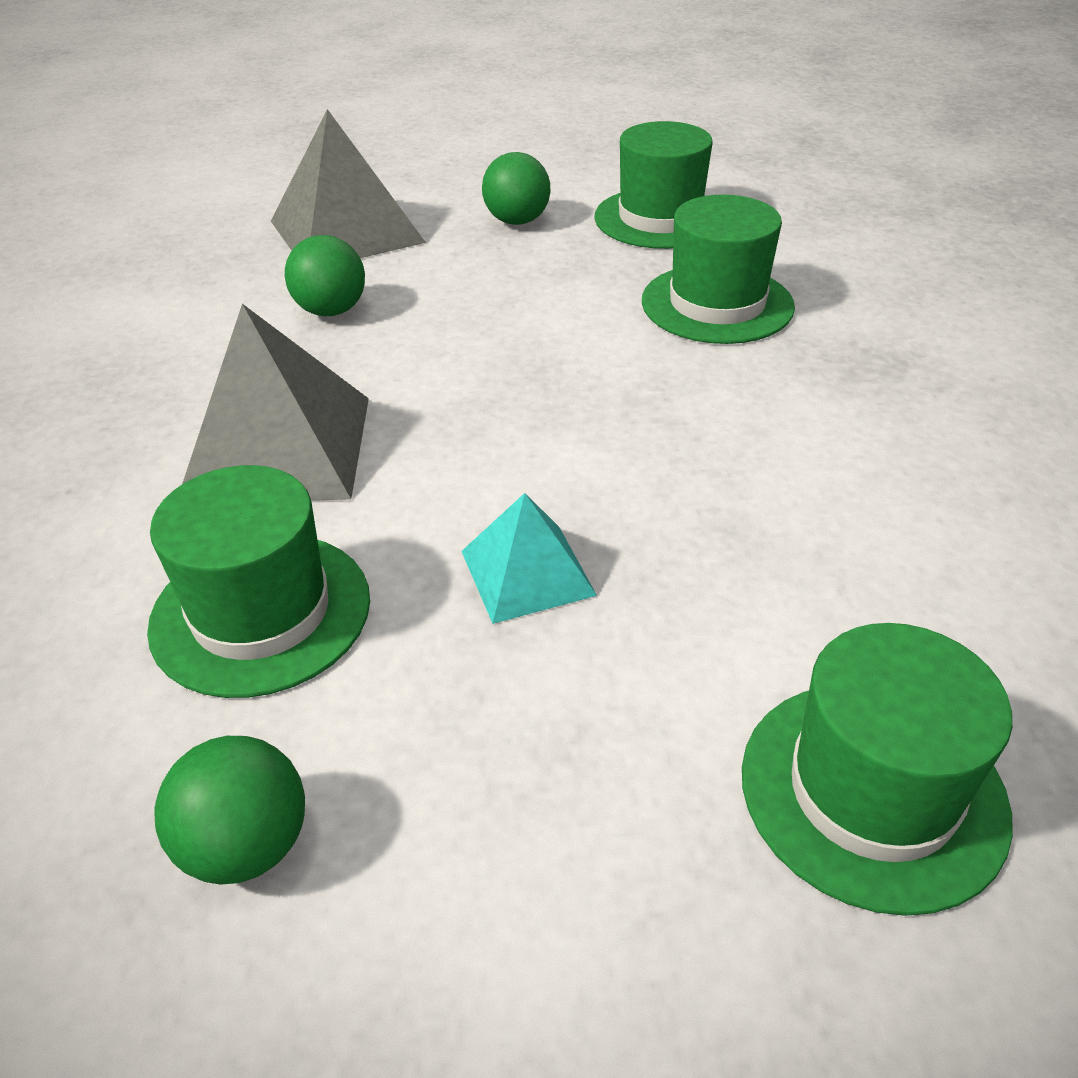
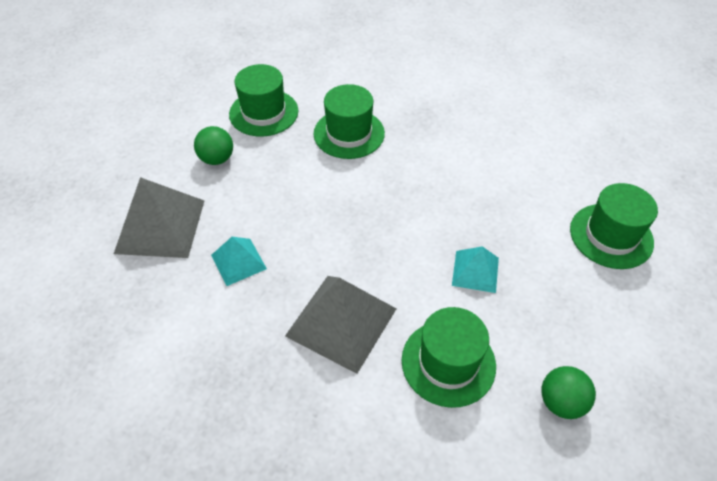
camera: 60 degrees left, 10 degrees up
green ball [285,235,365,316] -> turquoise pyramid [211,237,267,286]

